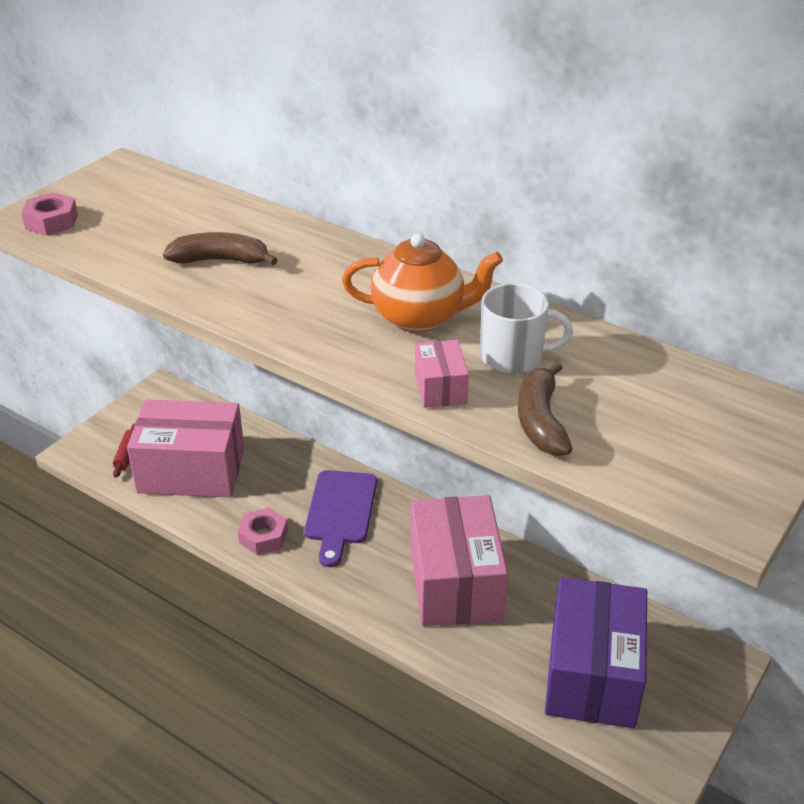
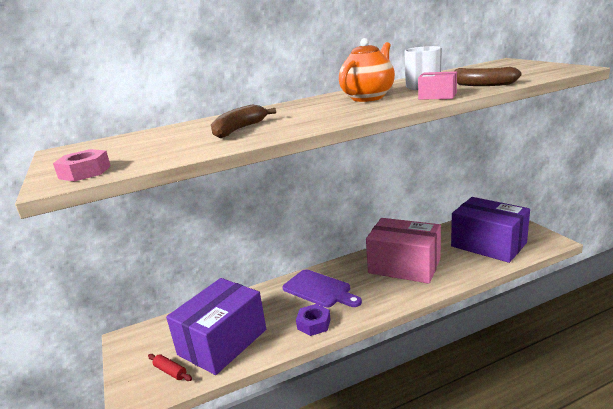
camera: 55 degrees left, 15 degrees down
pink box [127,399,244,498] -> purple box [166,278,266,375]
pink nut [238,508,288,555] -> purple nut [296,304,331,336]

